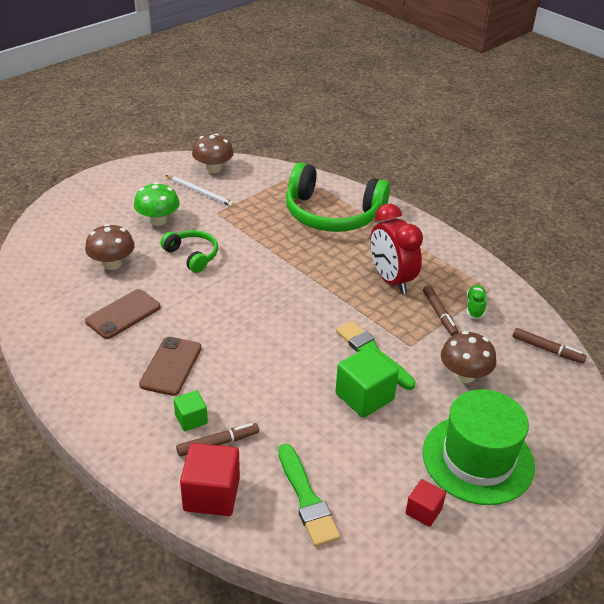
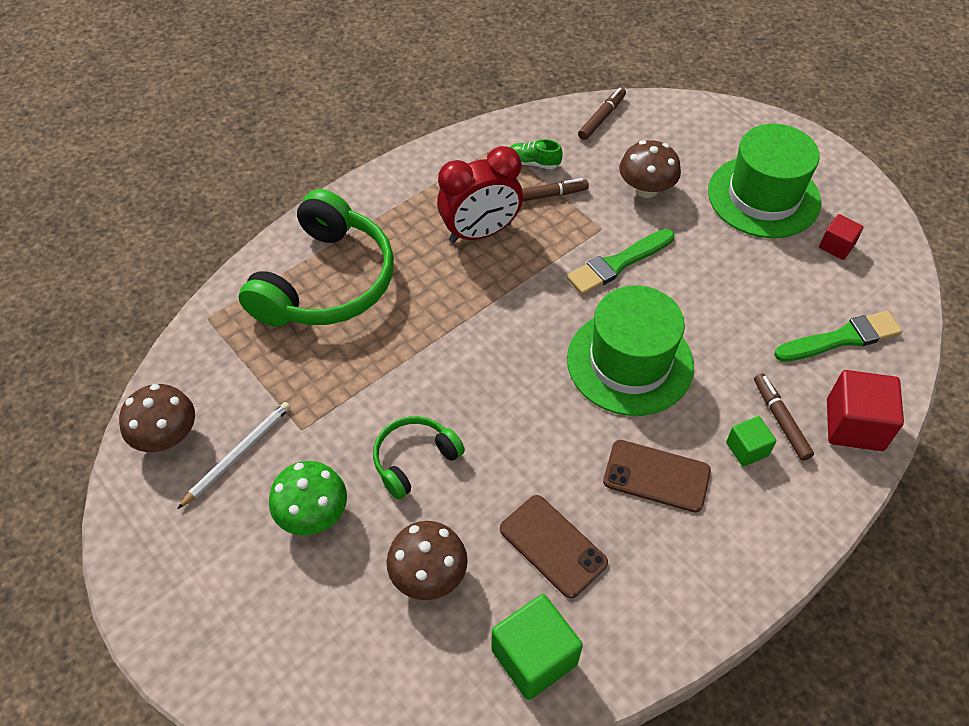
camera: 85 degrees left, 15 degrees up
green cube [335,346,399,418] -> green cube moved to [491,594,583,700]
none -> green hat [567,286,694,416]

